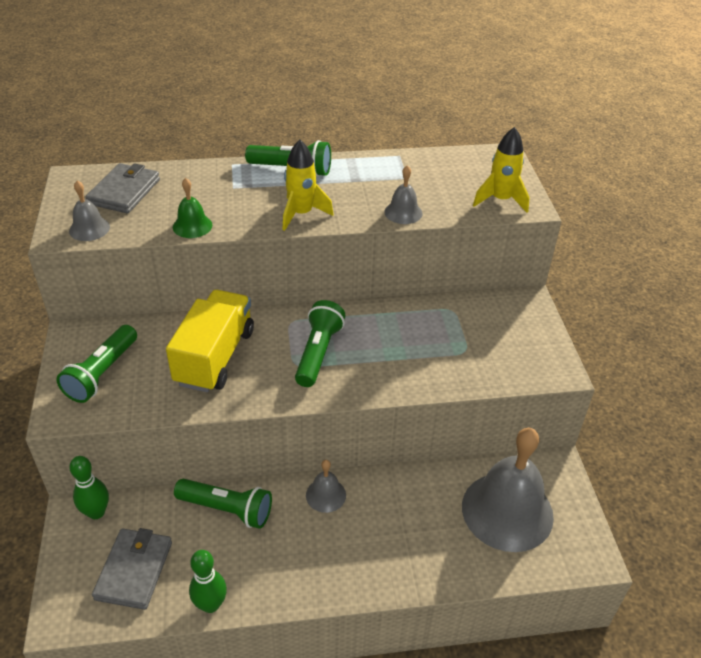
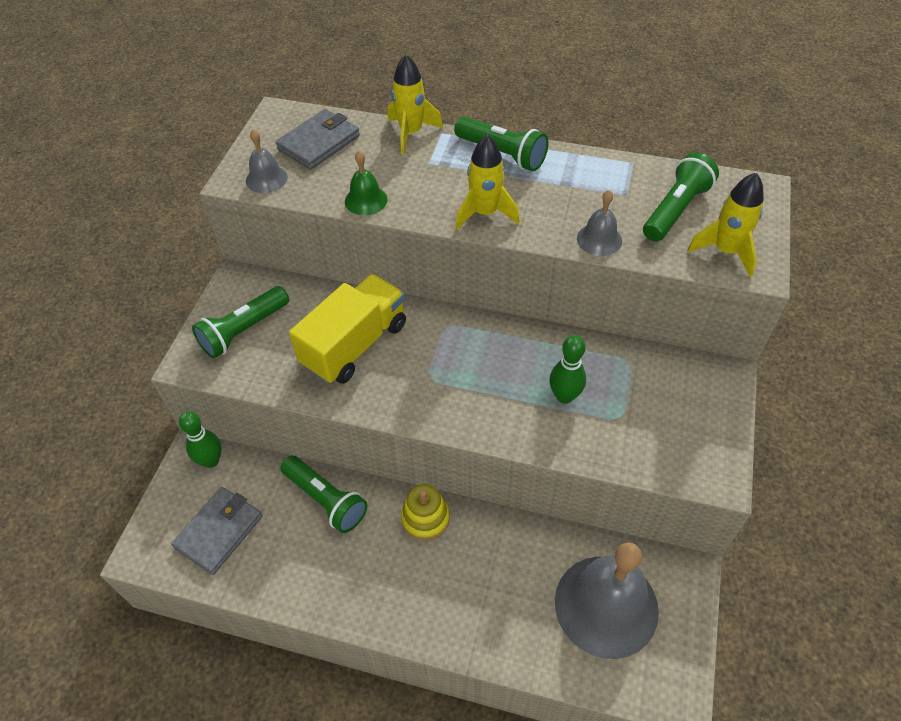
camera: 25 degrees right, 10 degrees up
green bowling pin [189,550,227,613] -> green bowling pin moved to [549,335,586,404]
green flashlight [295,300,346,387] -> green flashlight moved to [643,153,719,242]
grey bell [306,460,346,513] -> yellow stacking toy [401,484,450,541]
none -> yellow rocket [388,54,443,155]

